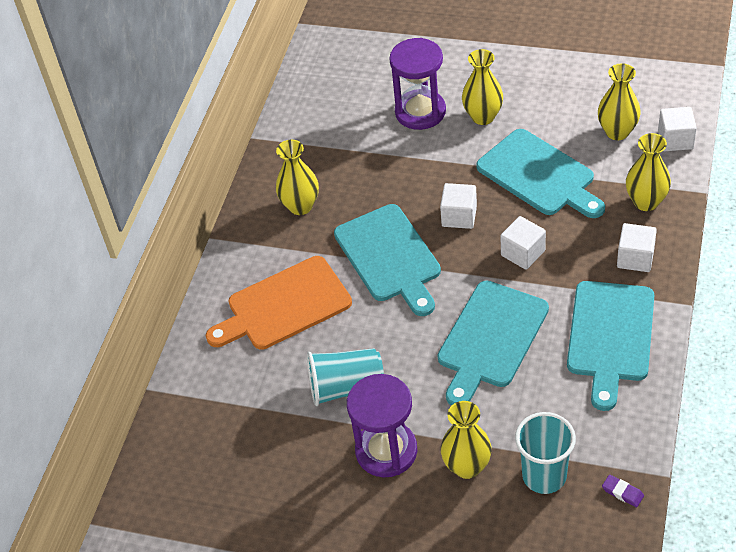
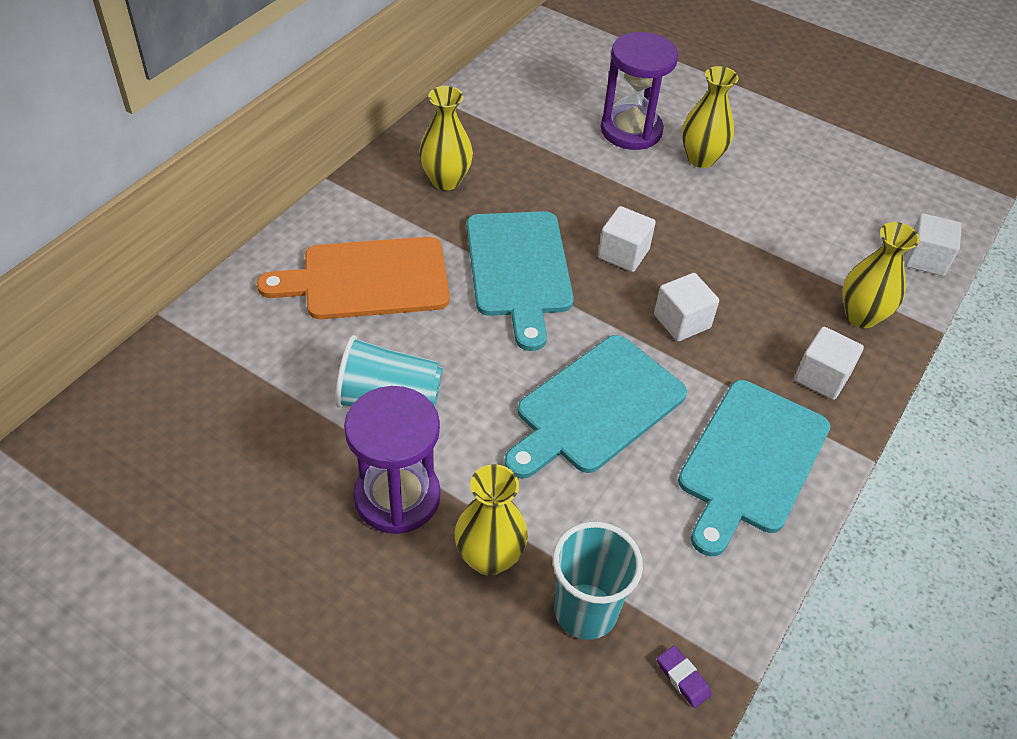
camera: 10 degrees right, 0 degrees up
turquoise cutting board [476,129,605,218] -> none
yellow vase [598,63,641,140] -> none

